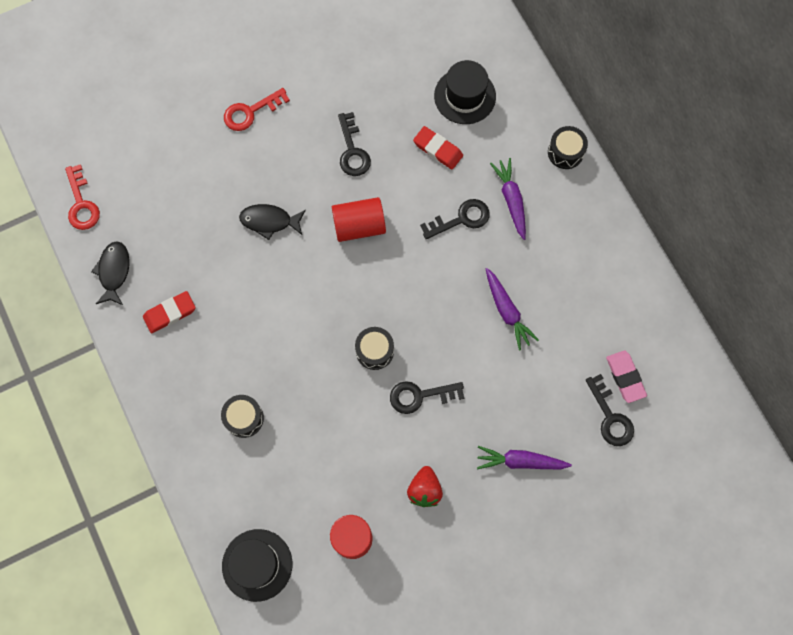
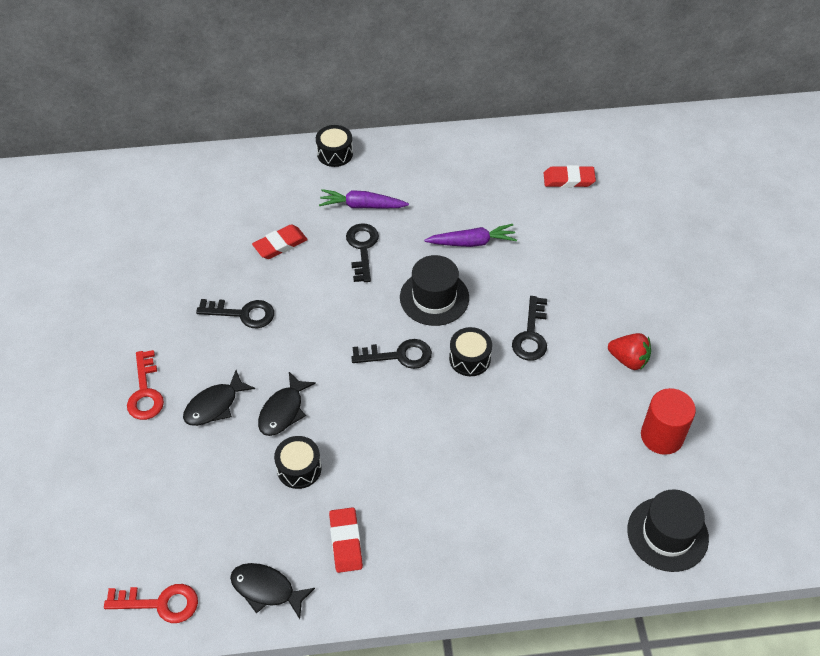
camera: 70 degrees left, 20 degrees down
black drum [221,395,264,438] -> black drum moved to [274,436,322,489]
red cylinder [332,197,386,242] -> none
black hat [434,60,496,124] -> black hat moved to [400,255,469,326]
purple carrot [477,446,572,469] -> none
black key [586,374,634,446] -> black key moved to [351,339,432,369]
pink eraser [606,350,647,403] -> red eraser [544,165,596,188]
none -> black fish [183,370,255,426]

